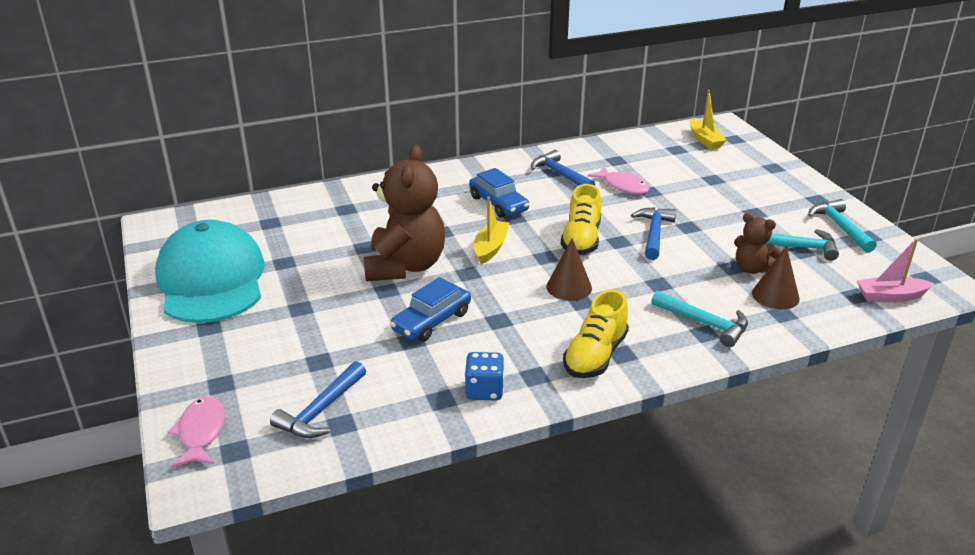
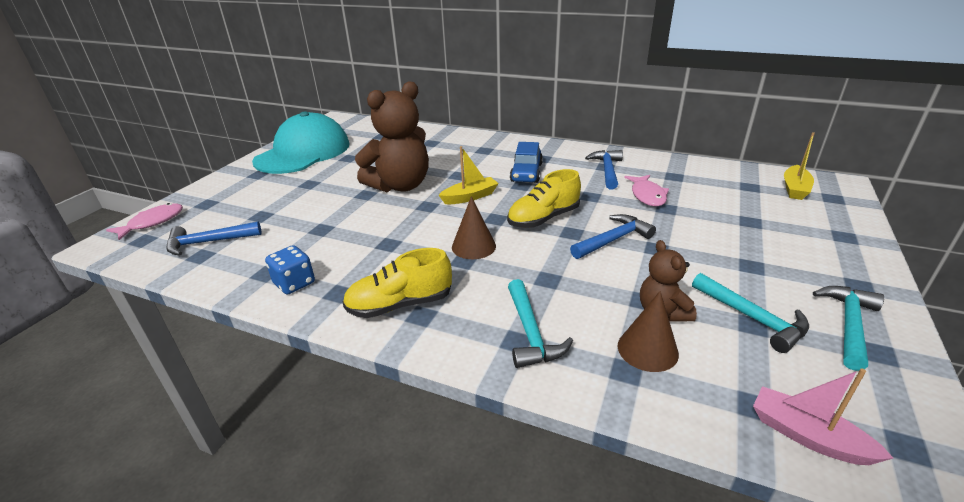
camera: 45 degrees right, 0 degrees up
blue car [390,277,471,341] -> none

